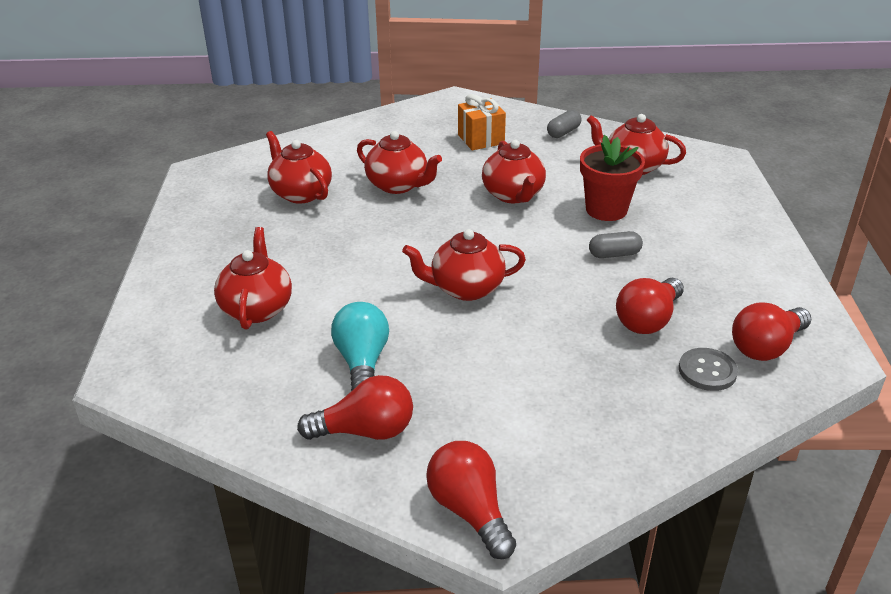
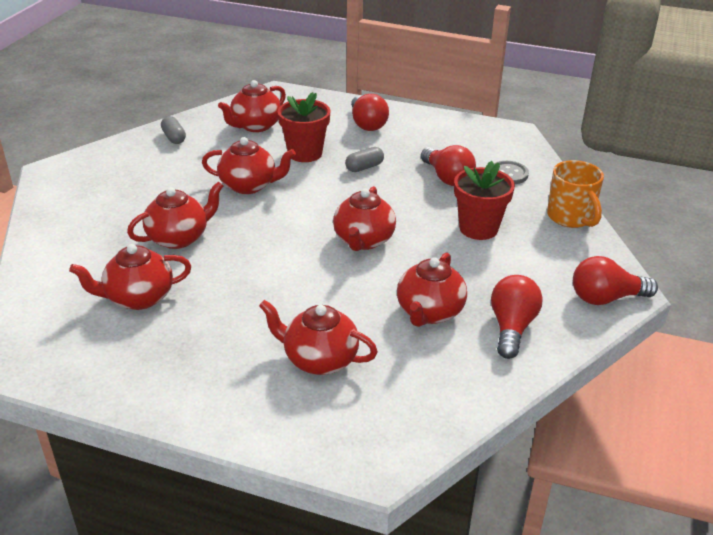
camera: 70 degrees left, 0 degrees up
turquoise light bulb [331,302,389,391] -> red teapot [397,252,467,327]
orange gift [458,94,506,150] -> none
grey capsule [589,231,643,258] -> grey capsule turned 45 degrees clockwise [345,147,384,172]
red light bulb [732,302,811,361] -> red light bulb moved to [351,94,389,131]
none -> red flower pot [454,161,515,240]
none -> orange mug [547,160,604,228]

